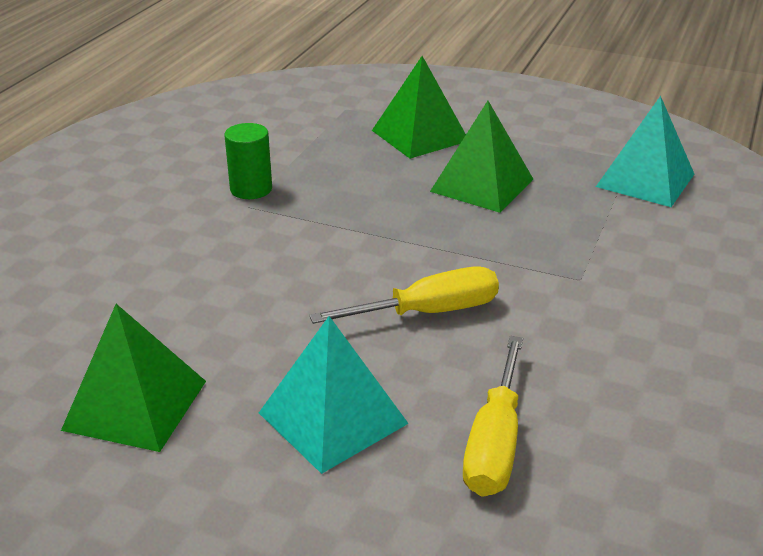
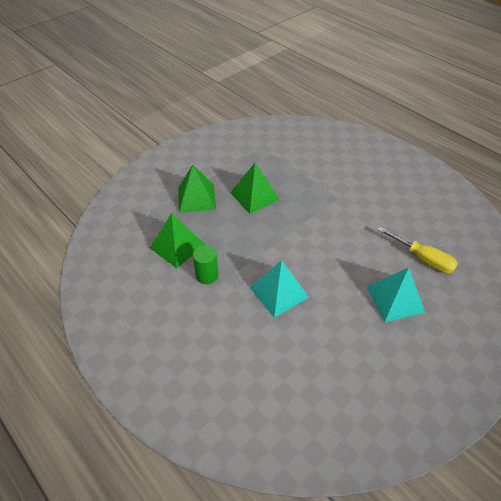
camera: 65 degrees left, 15 degrees up
green pyramid [61,304,206,452] -> green pyramid moved to [150,213,205,268]
yellow screwdriver [309,266,499,324] -> none
turquoise pyramid [596,96,694,207] -> turquoise pyramid moved to [249,260,309,318]

